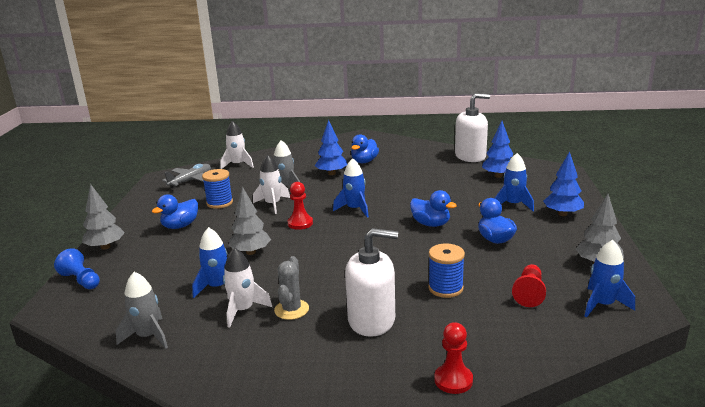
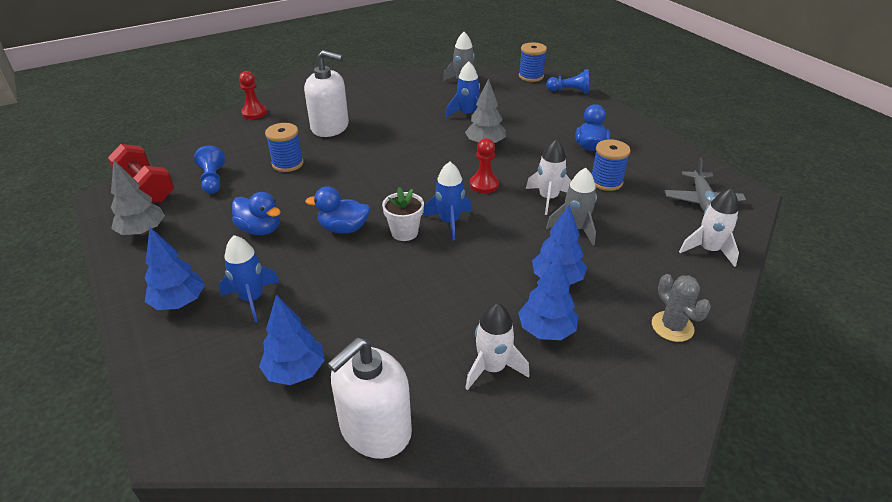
camera: 145 degrees right, 15 degrees up
grey tree [82,184,125,250] -> none
white rocket [223,248,272,328] -> white rocket moved to [466,303,529,390]
grey cactus [274,256,309,320] -> grey cactus moved to [652,274,711,342]
white soap dispenser [345,228,398,337] -> white soap dispenser turned 135 degrees counterclockwise [304,50,349,137]
blue duck [351,134,379,163] -> blue tree [518,254,578,340]
red pawn [512,264,546,307] -> blue pawn [194,146,225,194]
blue rocket [585,240,635,317] -> red dumbbell [108,144,174,202]
none -> white flower pot [382,187,424,241]
none -> blue spool [519,42,547,82]

